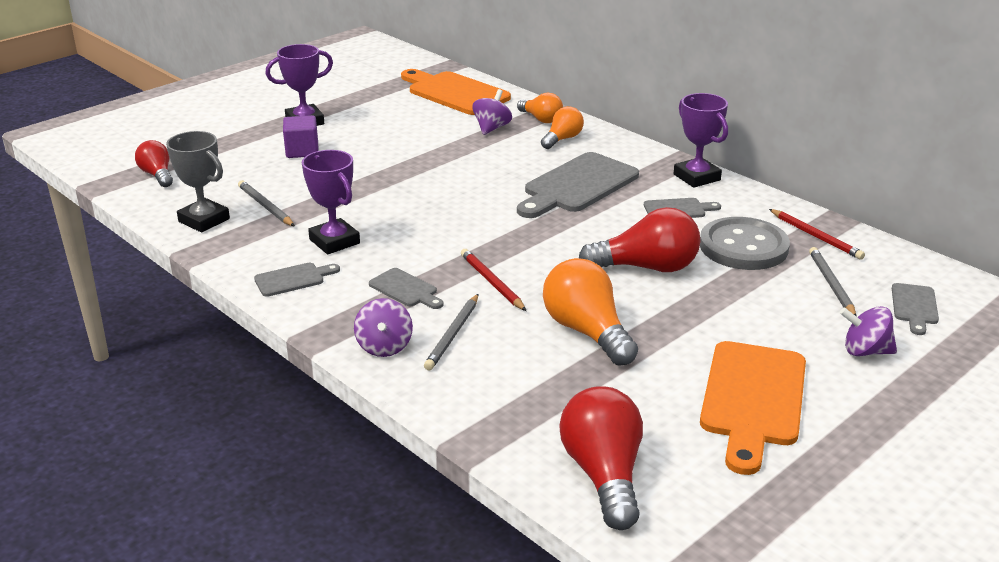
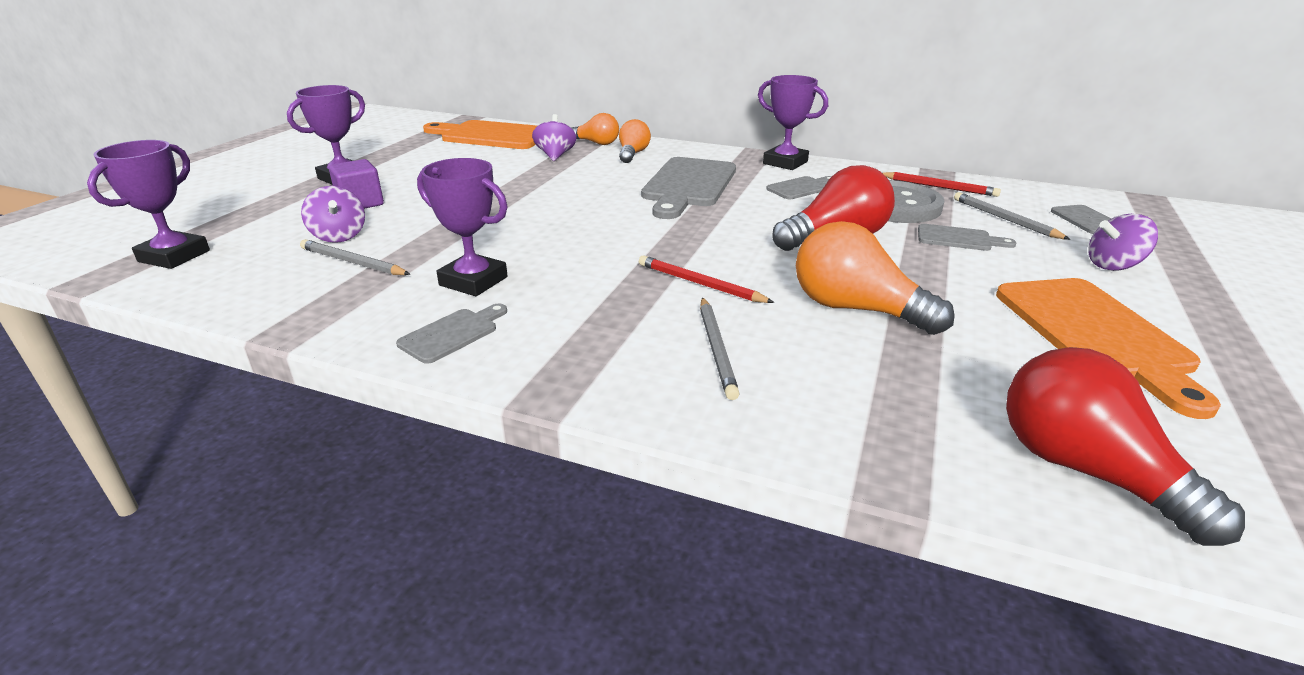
camera: 25 degrees left, 0 degrees up
red light bulb [135,140,173,187] -> purple trophy [87,140,210,269]
grey trophy [166,131,230,233] -> none
purple spinning top [354,298,413,357] -> purple spinning top moved to [301,186,365,243]
grey cutting board [369,268,444,309] -> grey cutting board moved to [918,224,1017,251]

